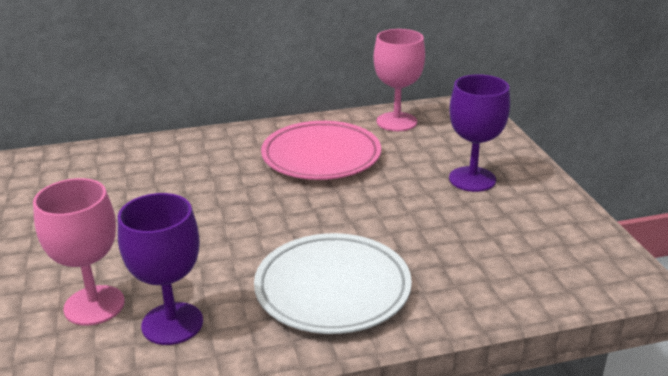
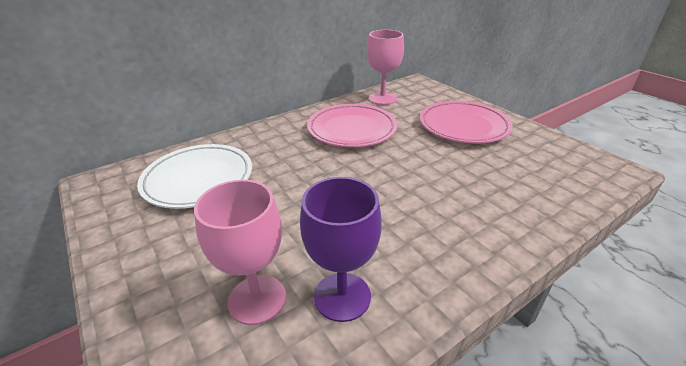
camera: 20 degrees left, 5 degrees up
white plate [254,233,412,334] -> white plate moved to [137,144,252,209]
purple goblet [449,74,510,192] -> pink plate [420,101,513,143]

